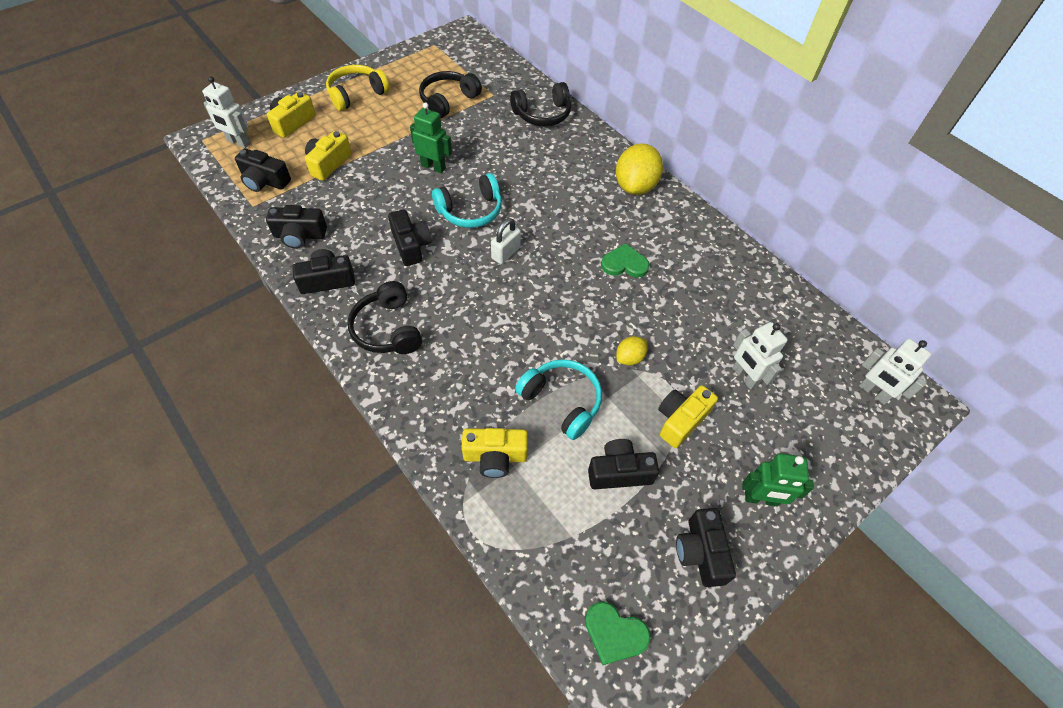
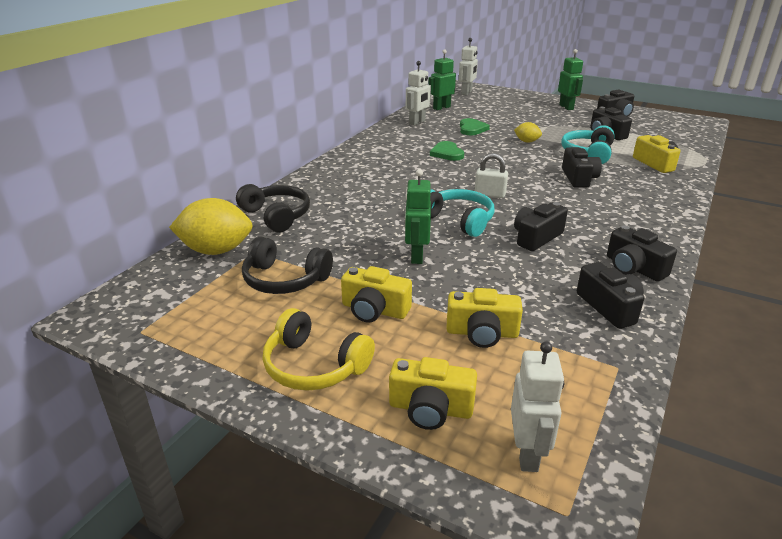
camera: 110 degrees left, 25 degrees down
black camera [235,148,291,192] -> black camera moved to [562,147,602,188]
black headphones [347,281,422,354] -> none
green heart [585,602,651,665] -> green heart moved to [460,118,490,135]
yellow lemon [616,143,663,195] -> yellow lemon moved to [169,198,253,255]
yellow camera [658,385,718,448] -> yellow camera moved to [341,266,412,323]
white robot [732,322,788,390] -> white robot moved to [406,61,431,126]
none -> green robot [428,49,456,110]

